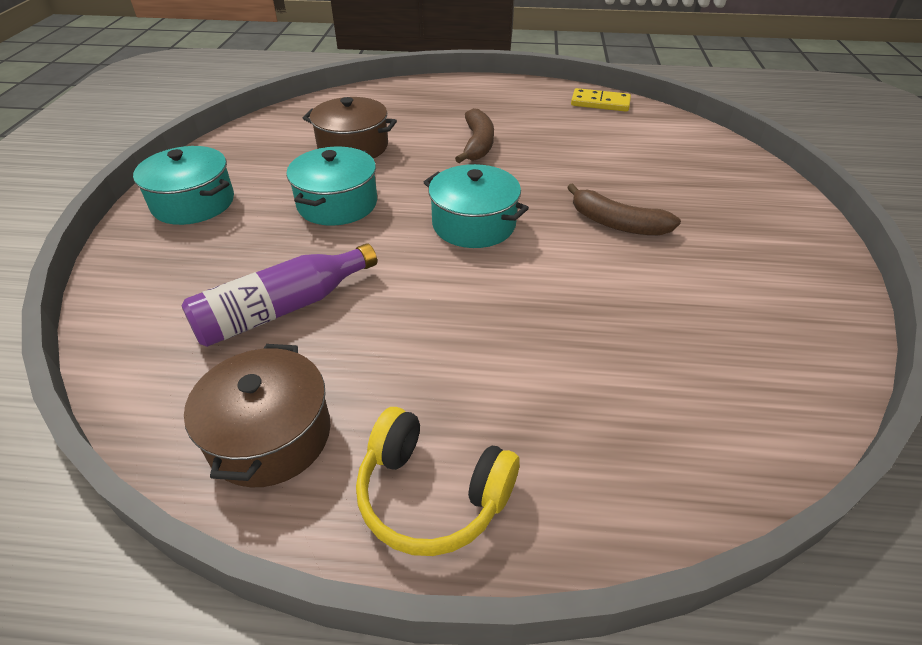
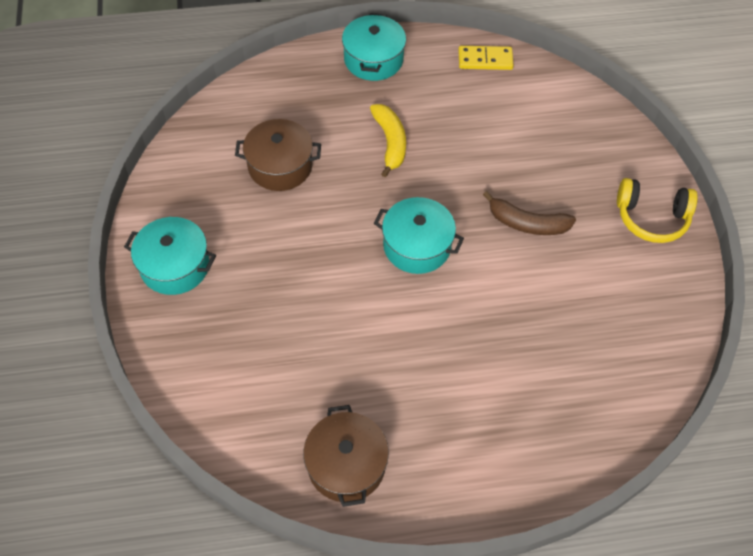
camera: 15 degrees left, 15 degrees up
purple bottle [182,243,377,347] -> none
turquoise pot [286,146,377,226] -> turquoise pot moved to [342,13,406,81]
yellow headphones [356,407,520,556] -> yellow headphones moved to [617,178,698,243]
brown banana [455,108,494,163] -> yellow banana [370,104,406,177]

